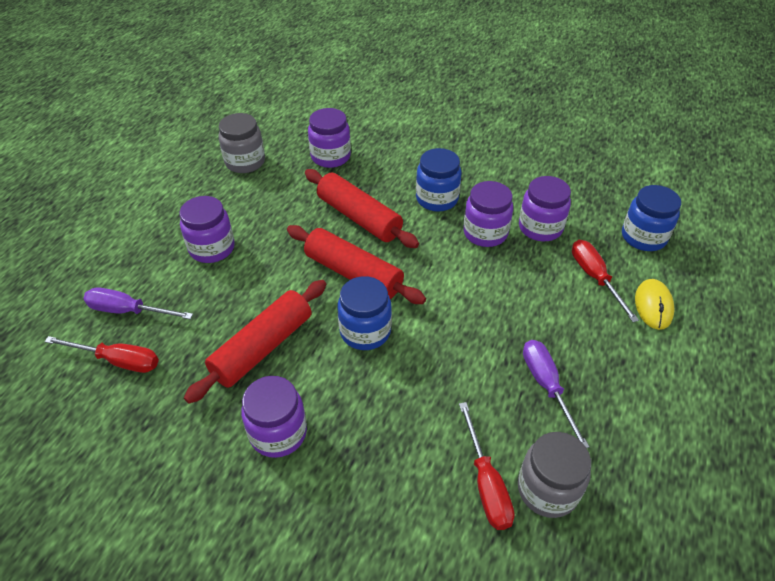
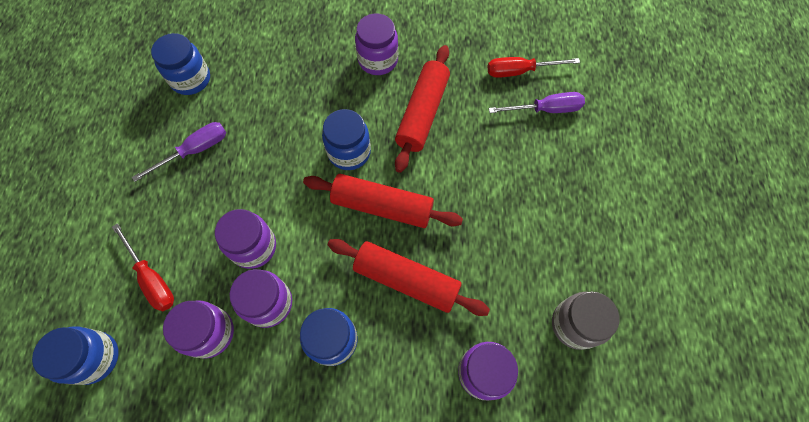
camera: 160 degrees right, 20 degrees up
purple jar [179,196,235,263] -> purple jar moved to [215,209,276,269]
red screwdriver [459,402,515,530] -> none
grey jar [518,432,591,518] -> blue jar [151,33,210,95]
purple screwdriver [523,340,589,448] -> purple screwdriver turned 90 degrees counterclockwise [132,122,226,182]
yellow mouse [635,279,675,330] -> none

